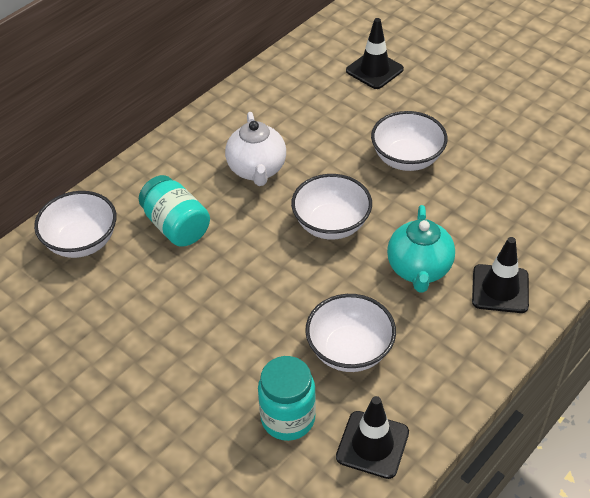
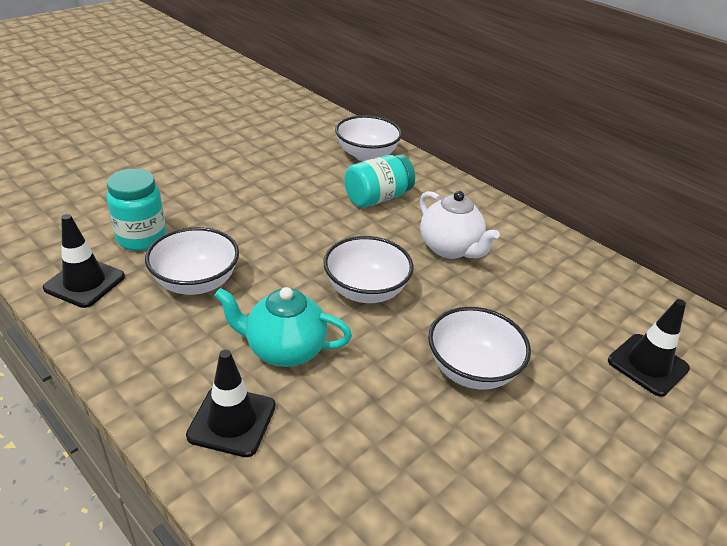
camera: 90 degrees right, 10 degrees down
white teapot [225,112,286,186] -> white teapot turned 120 degrees counterclockwise [420,191,500,259]

